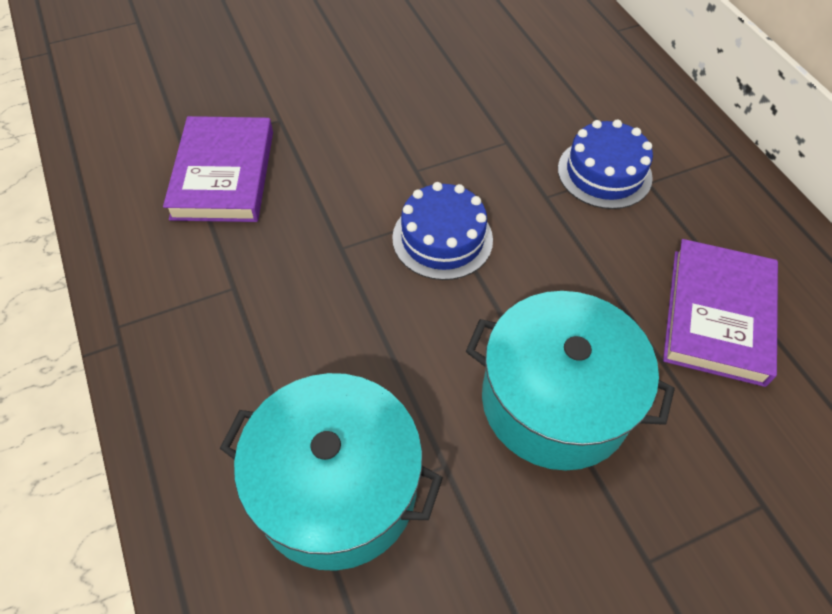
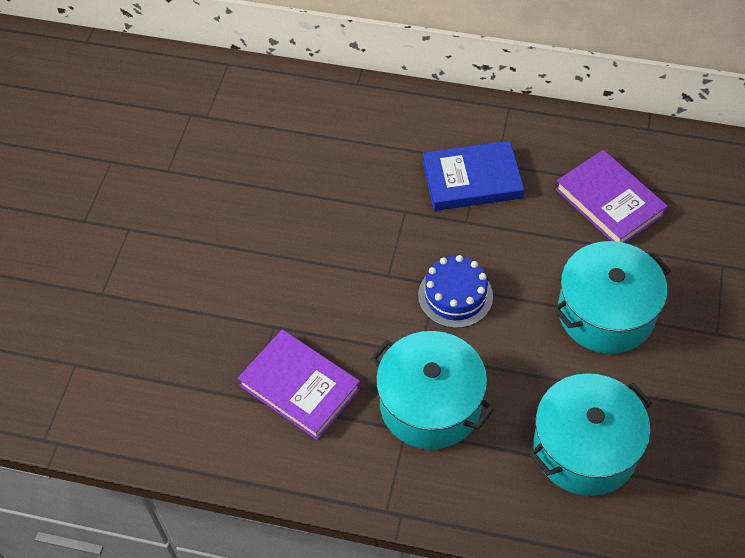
camera: 50 degrees left, 0 degrees up
blue cake [558,119,653,209] -> blue book [423,141,524,211]
none -> turquoise pot [371,331,494,450]

